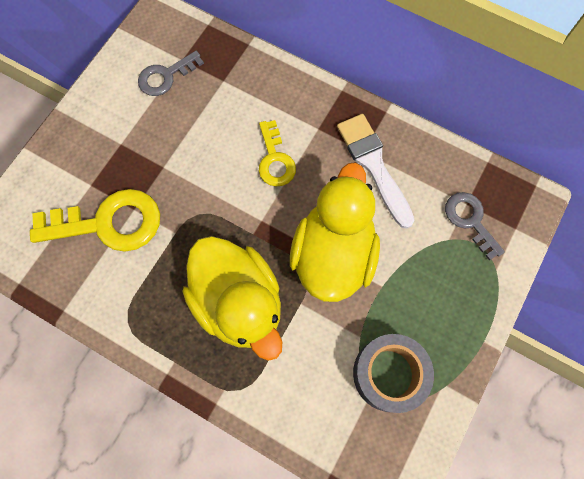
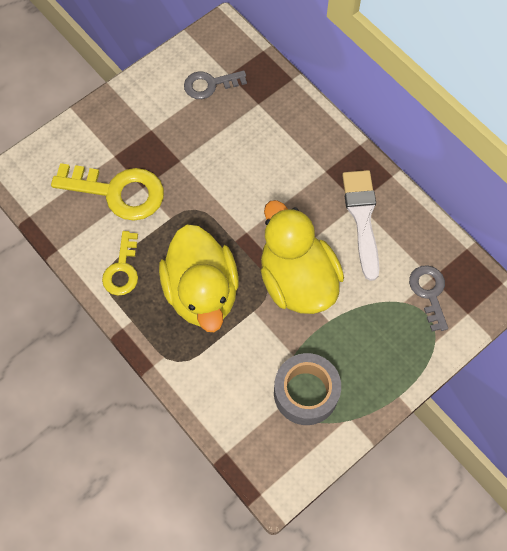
camera: 20 degrees right, 5 degrees down
yellow key [259,120,296,187] -> yellow key moved to [102,231,138,296]
yellow duck [290,162,380,302] -> yellow duck turned 60 degrees counterclockwise [261,200,344,314]

